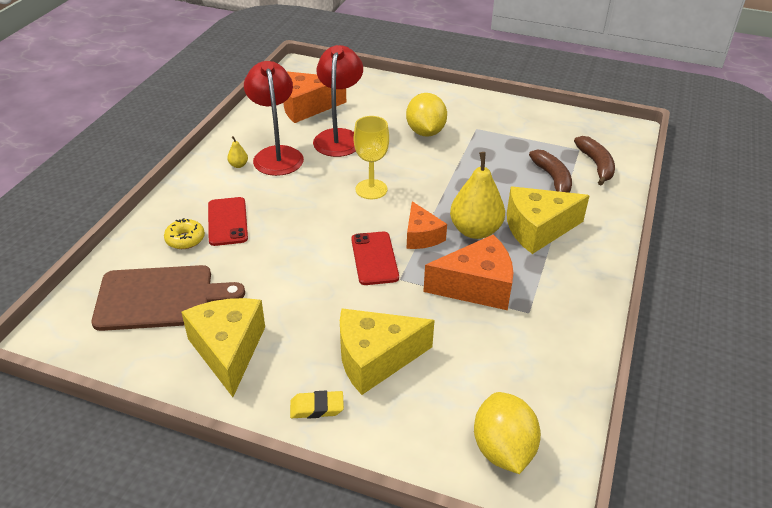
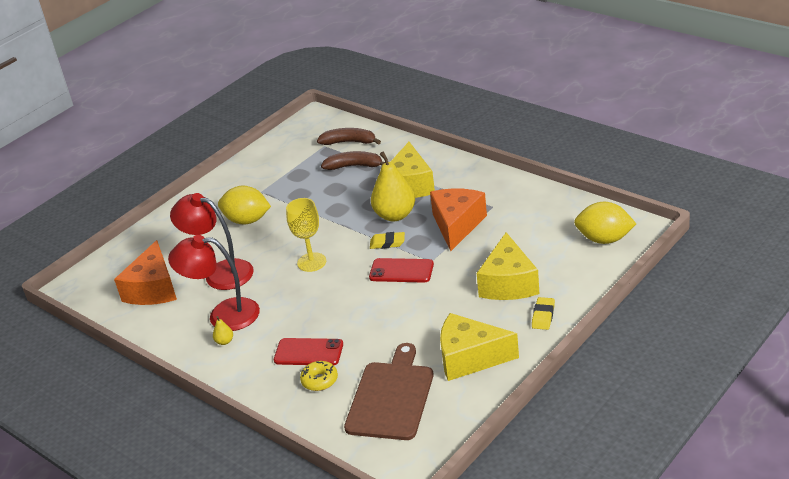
camera: 65 degrees left, 5 degrees down
orange cheese [406,201,447,249] -> yellow eraser [370,232,405,249]

